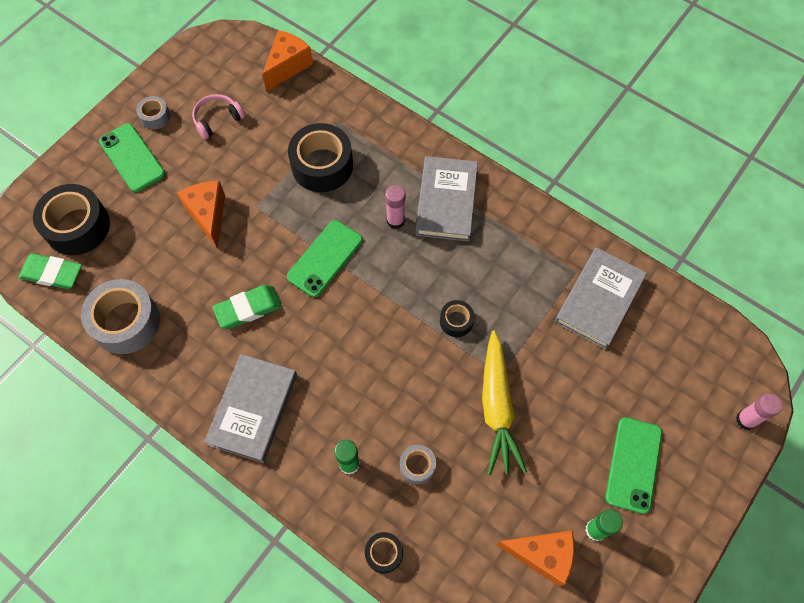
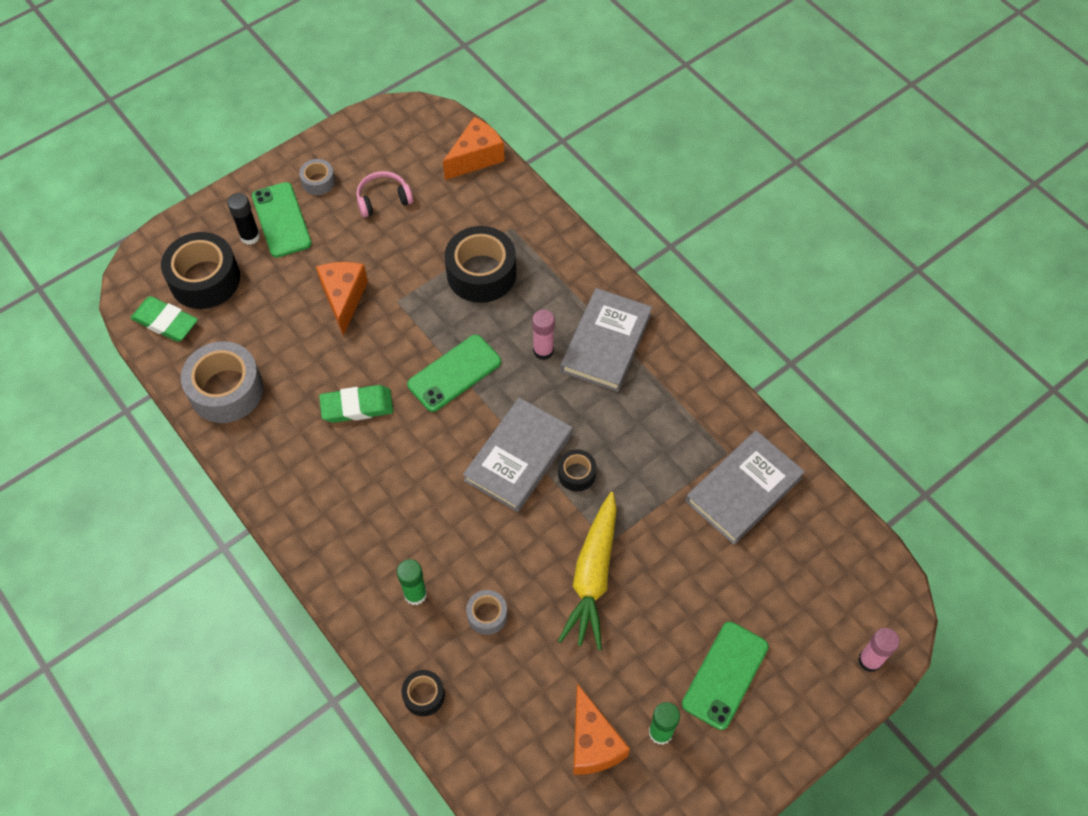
camera: 15 degrees right, 5 degrees down
grey book [204,354,297,463] -> grey book moved to [463,398,573,512]
orange cheese [496,530,574,586] -> orange cheese turned 45 degrees clockwise [573,683,630,775]
none -> black glue stick [227,193,260,245]

